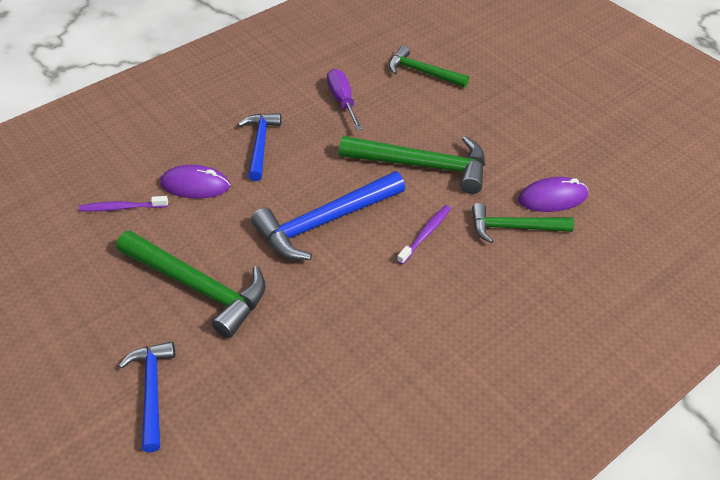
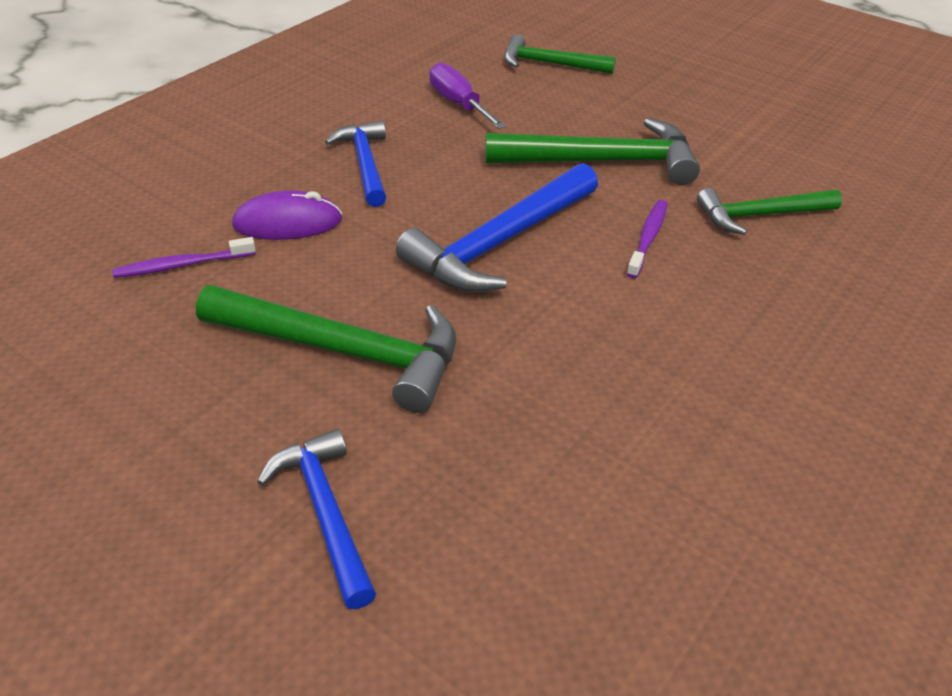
camera: 15 degrees left, 5 degrees down
purple mouse [518,177,588,212] -> none

